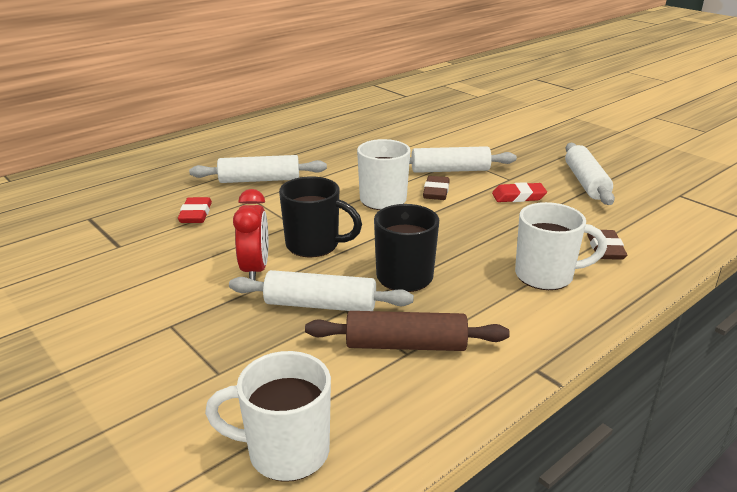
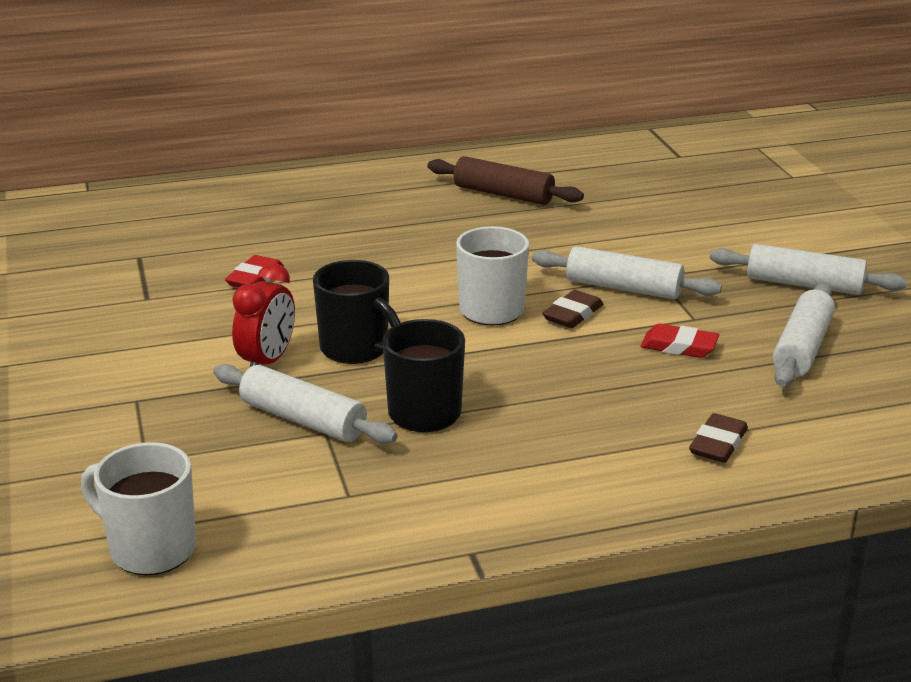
camera: 25 degrees right, 0 degrees up
white rolling pin [189,155,327,183] -> white rolling pin moved to [710,244,907,295]
brown rolling pin [305,311,510,351] -> brown rolling pin moved to [427,156,584,205]
white mug [515,202,607,290] -> none

